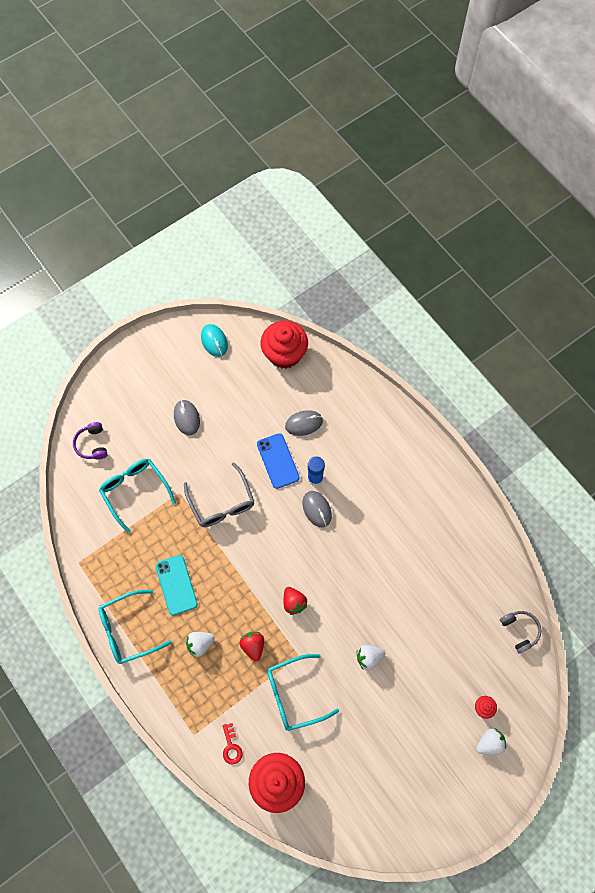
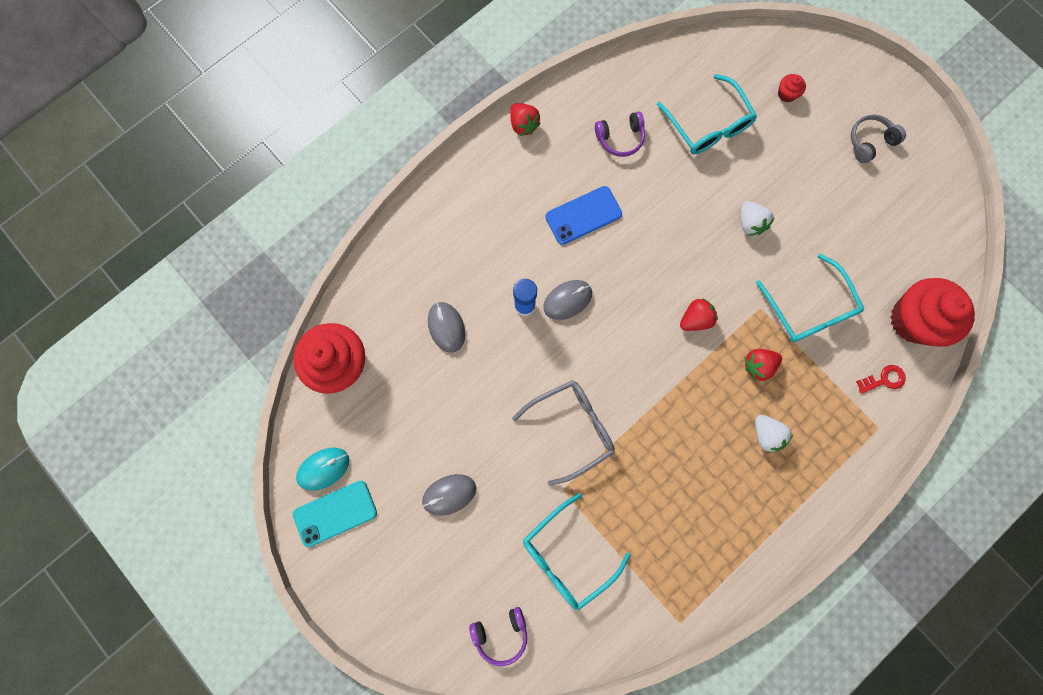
camera: 95 degrees left, 10 degrees up
turquoise glasses [99,590,172,664] -> turquoise glasses moved to [657,74,757,154]
turquoise phone [156,555,198,616] -> turquoise phone moved to [293,481,377,547]
blue phone [257,433,300,489] -> blue phone moved to [545,186,622,245]
white strawberry [476,728,506,755] -> none
grey headphones [500,611,542,653] -> grey headphones moved to [851,115,906,163]
none -> red strawberry [510,103,541,136]
none -> purple headphones [595,111,645,157]

